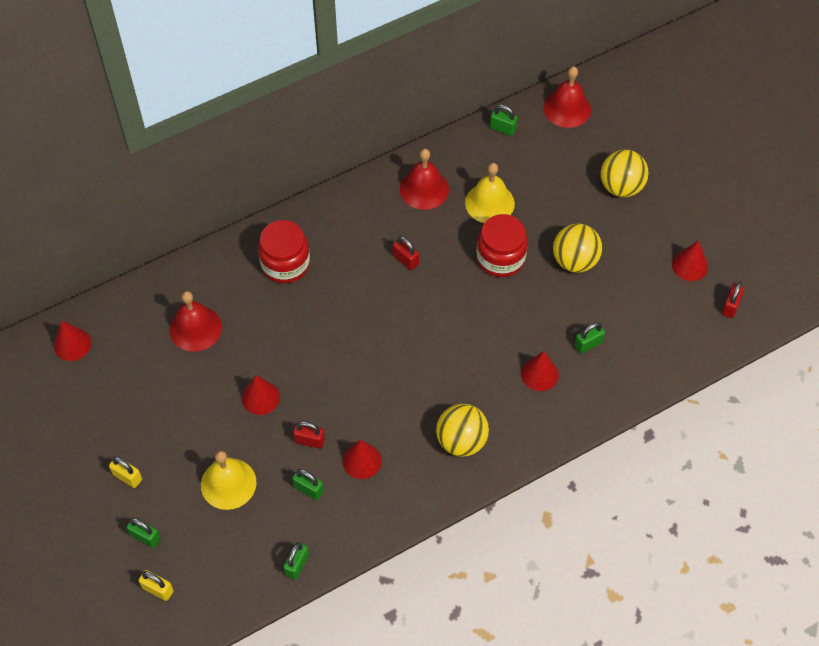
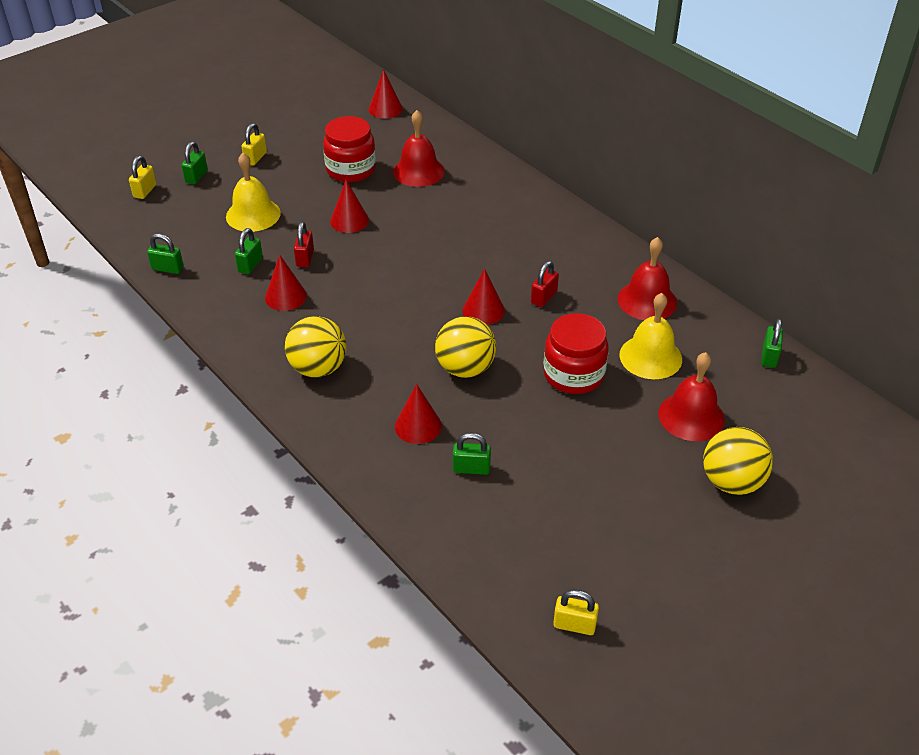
camera: 80 degrees right, 15 degrees down
red jar [258,220,310,283] -> red jar moved to [323,116,376,182]
red bell [544,66,591,128] -> red bell moved to [658,352,725,441]
yellow ball [553,223,602,273] -> yellow ball moved to [435,316,496,378]
green padlock [575,322,605,354] -> green padlock turned 45 degrees counterclockwise [453,433,491,475]
red cone [672,240,708,281] -> red cone moved to [462,268,505,325]
red padlock [722,282,744,318] -> yellow padlock [553,590,599,635]

